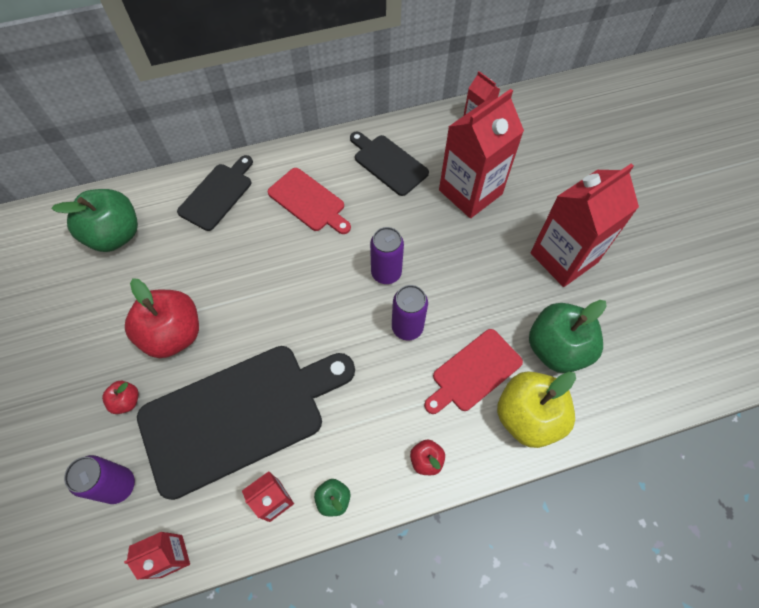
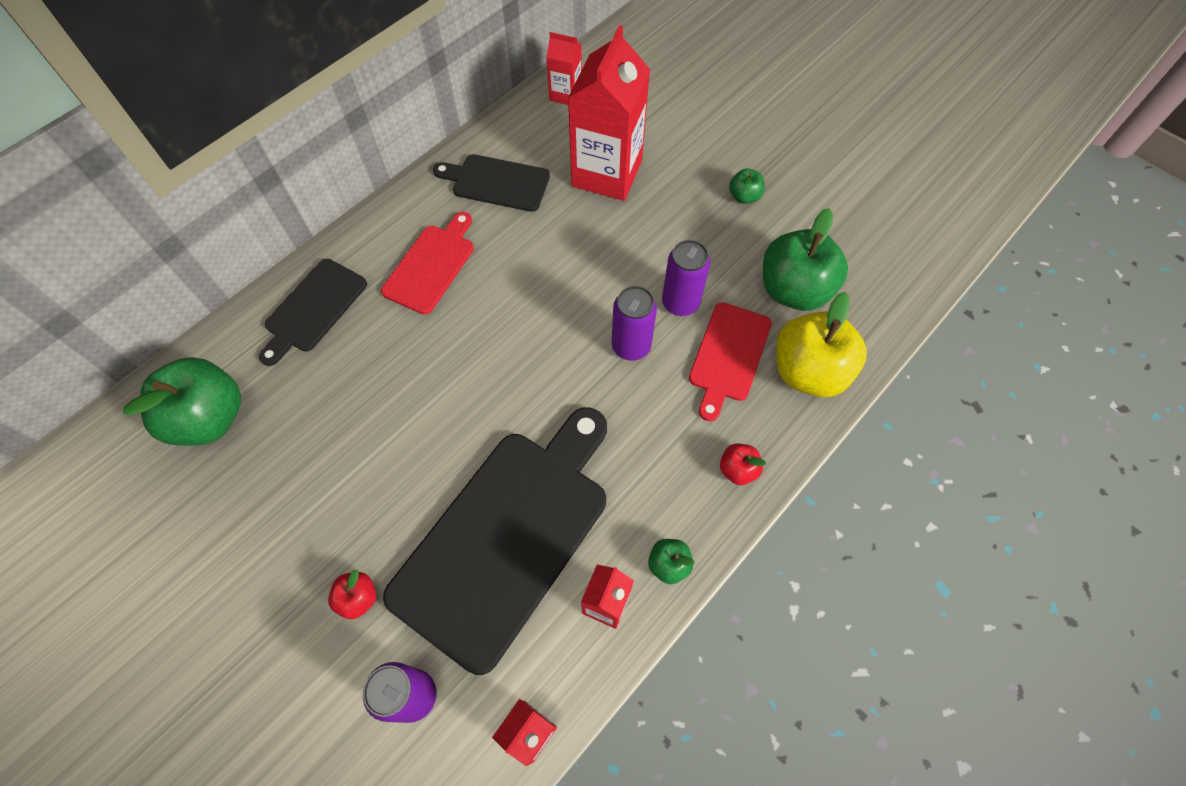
camera: 30 degrees left, 0 degrees up
red apple [125,278,199,358] -> none
black cutting board [177,155,253,231] -> black cutting board turned 150 degrees counterclockwise [259,259,367,366]
red cutting board [267,168,351,234] -> red cutting board turned 75 degrees counterclockwise [381,212,474,314]
purple can [370,227,404,284] -> purple can moved to [662,240,710,316]
red carton [530,163,639,287] -> green apple [729,169,765,204]

